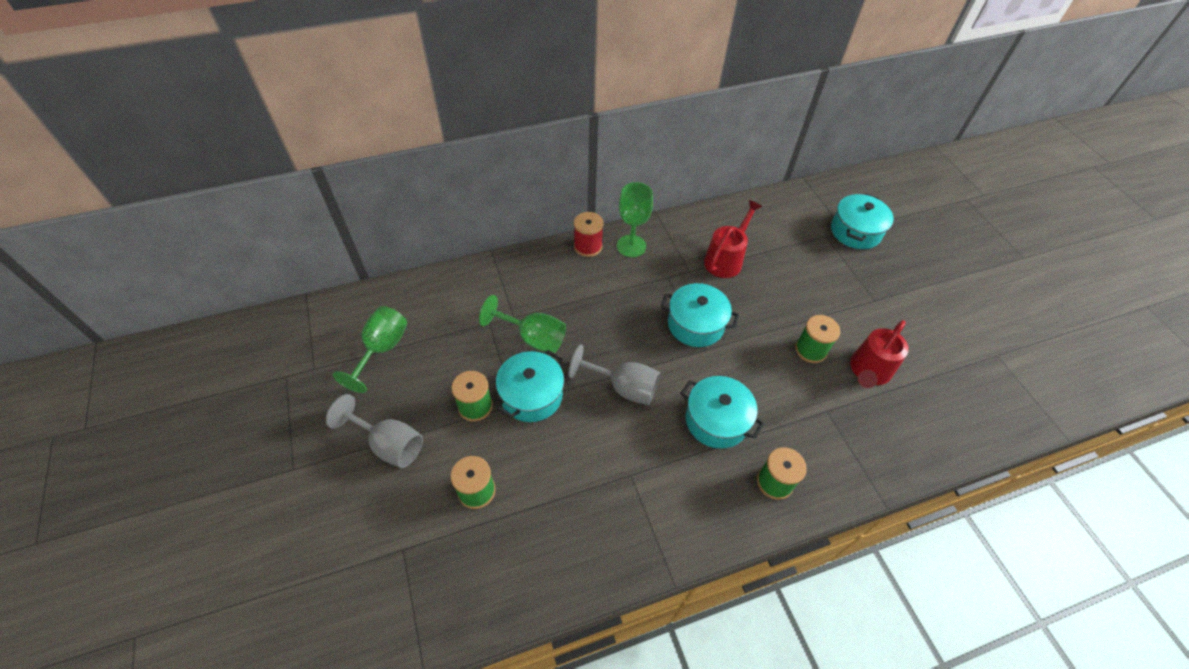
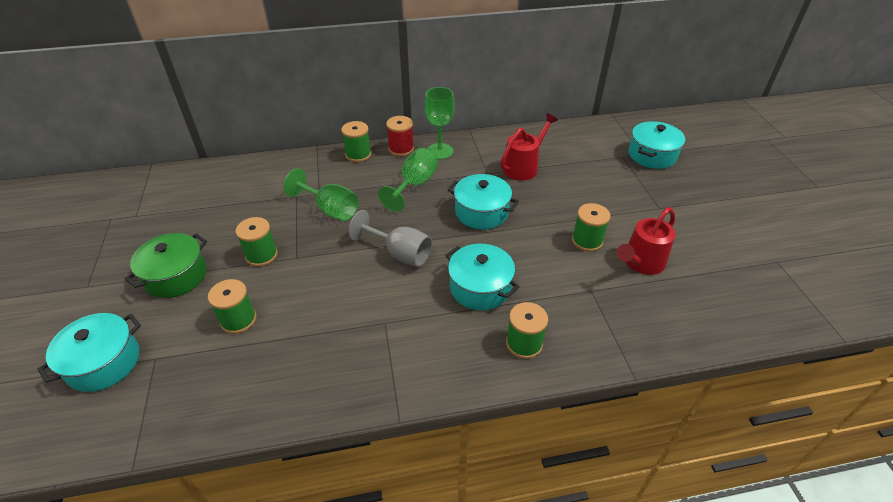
camera: 10 degrees right, 10 degrees down
grey goblet [326,394,423,468] -> green pot [125,233,207,298]
green goblet [333,306,407,393] -> green goblet moved to [378,148,438,212]
turquoise pot [496,350,564,422] -> turquoise pot moved to [38,313,141,392]
none -> green spool [341,121,371,162]

